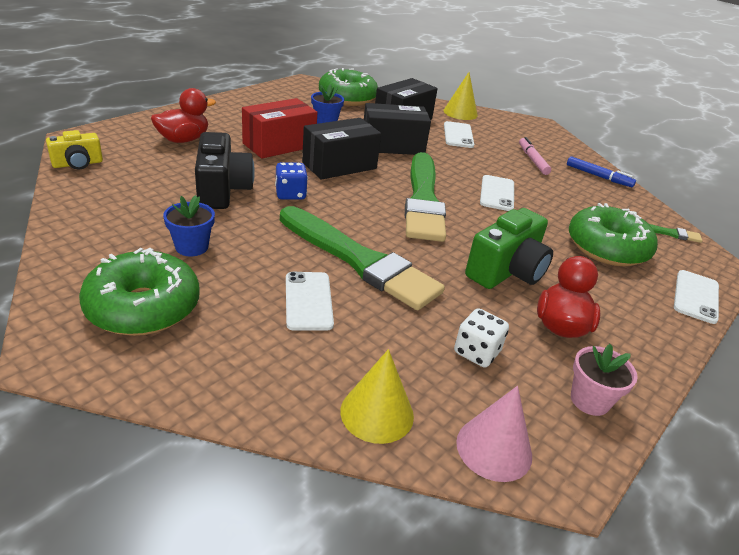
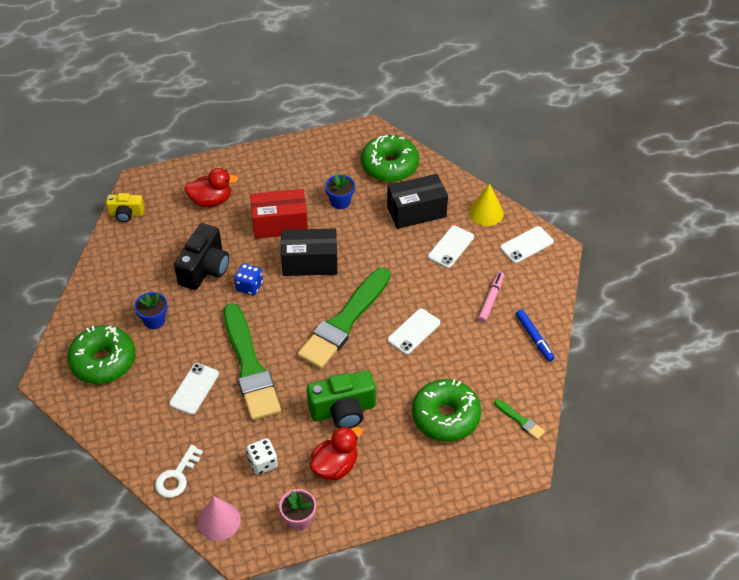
camera: 35 degrees right, 15 degrees up
yellow cone [340,349,414,444] -> white key [155,445,203,498]
black box [364,103,431,155] -> none
white phone [674,270,719,324] -> white phone moved to [500,226,554,263]

